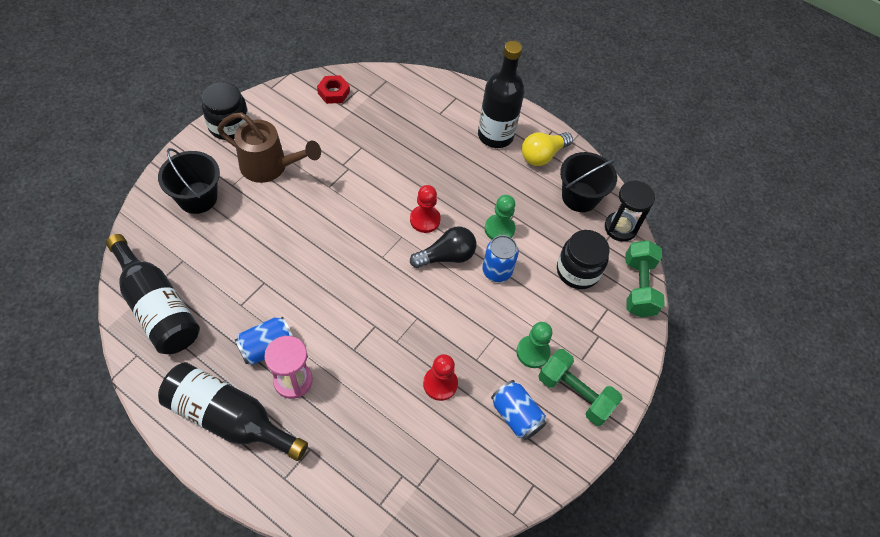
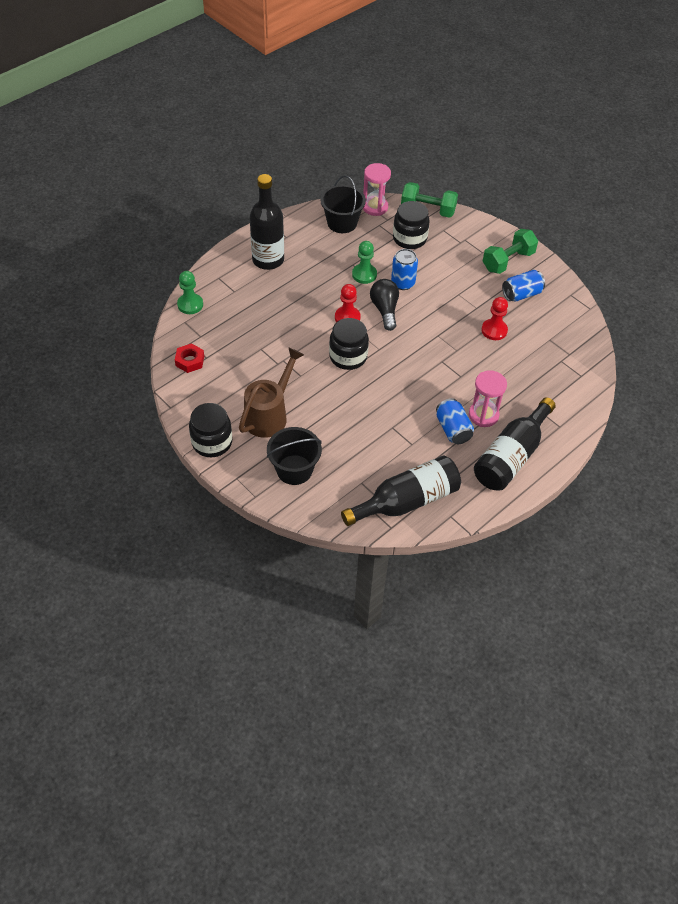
camera: 75 degrees left, 5 degrees down
green pawn [516,322,552,368] -> green pawn moved to [177,271,203,314]
yellow light bulb [522,132,573,166] -> none
black hourglass [605,180,655,242] -> pink hourglass [363,163,391,216]
none -> black jar [329,318,369,370]

